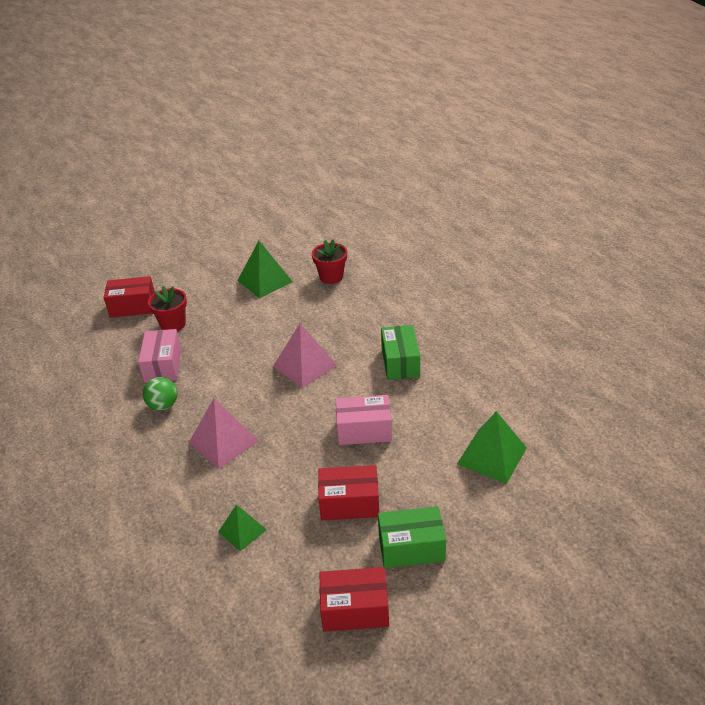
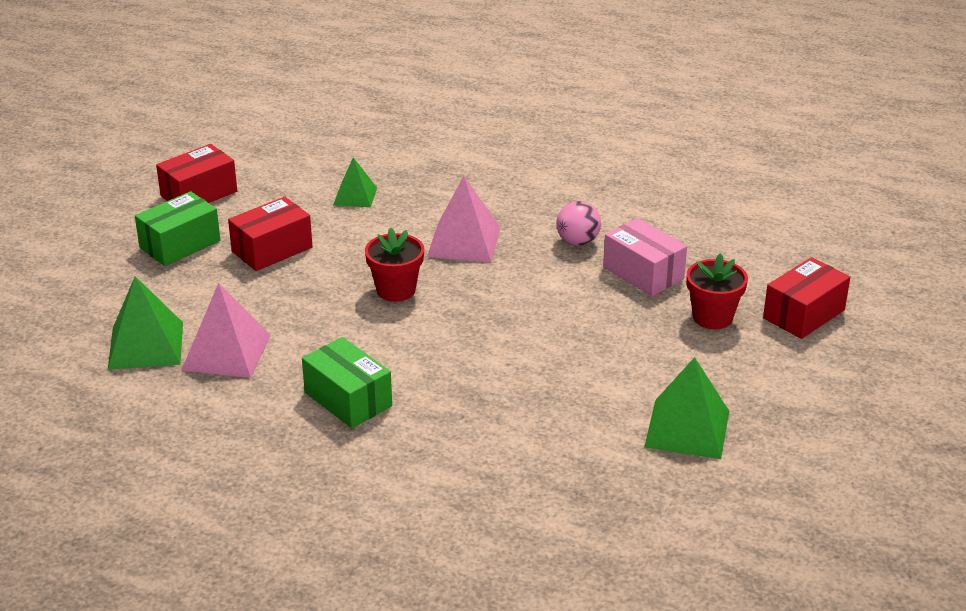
camera: 140 degrees right, 5 degrees down
green ball [143,377,177,411] -> pink ball [556,201,601,246]
pink pyramid [273,323,337,388] -> pink pyramid moved to [182,283,271,378]
red flower pot [312,239,347,284] -> red flower pot moved to [365,228,424,302]
pink box [336,395,392,445] -> none

